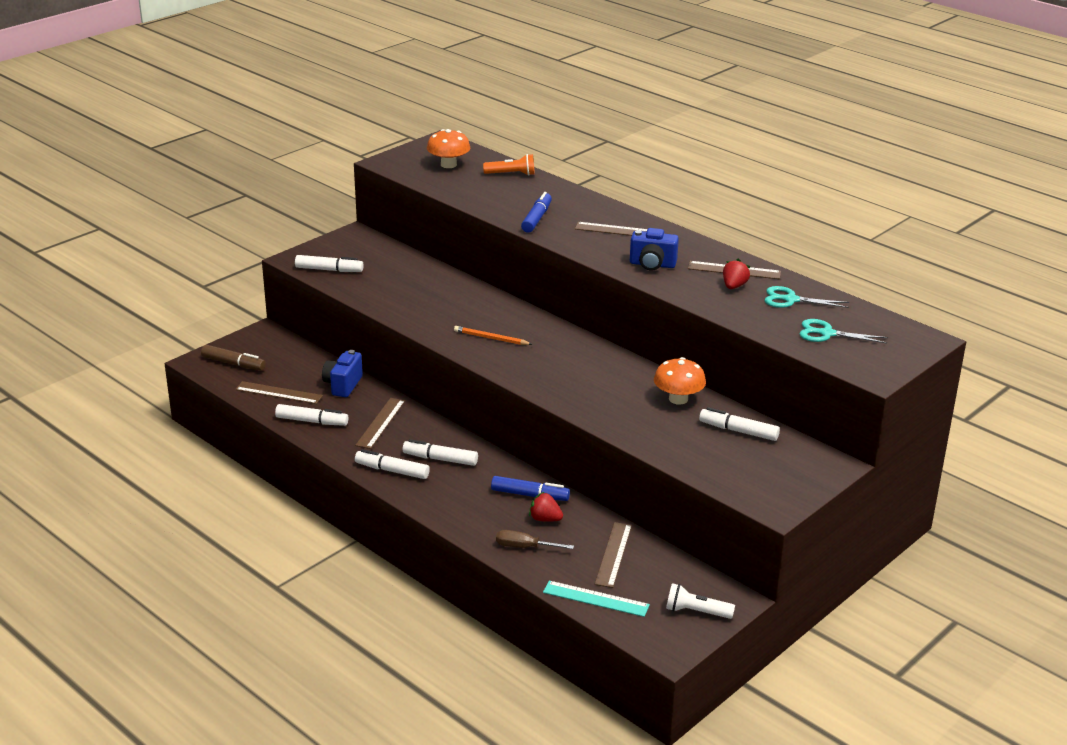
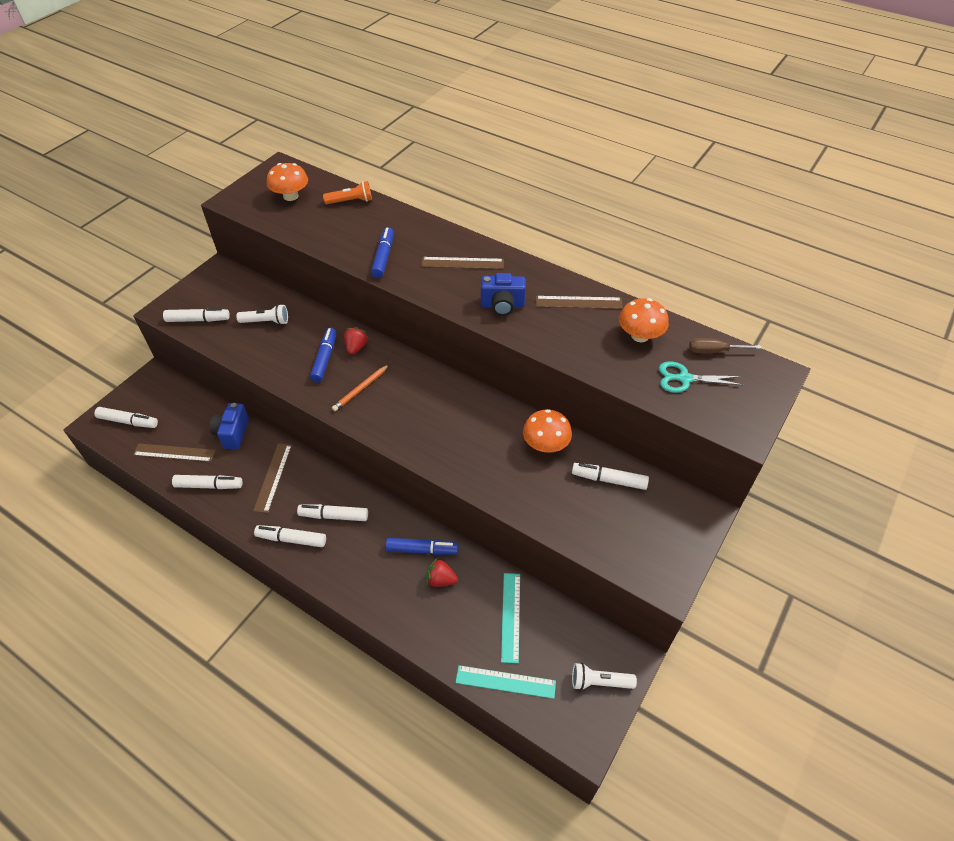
camera: 10 degrees left, 20 degrees up
brown marker [201,345,266,371] -> white marker [94,407,158,428]
orange pencil [454,326,532,345] -> orange pencil turned 60 degrees counterclockwise [332,365,389,411]
brown screwdriver [496,530,574,549] -> brown screwdriver moved to [689,338,762,354]
brown ruler [595,522,632,588] -> turquoise ruler [501,573,520,663]
red strawberry [723,259,750,289] -> red strawberry moved to [344,327,369,355]
turquoise scissors [764,286,849,308] -> orange mushroom [619,298,669,342]
none -> white flashlight [236,304,288,325]
none -> blue marker [310,328,337,382]

